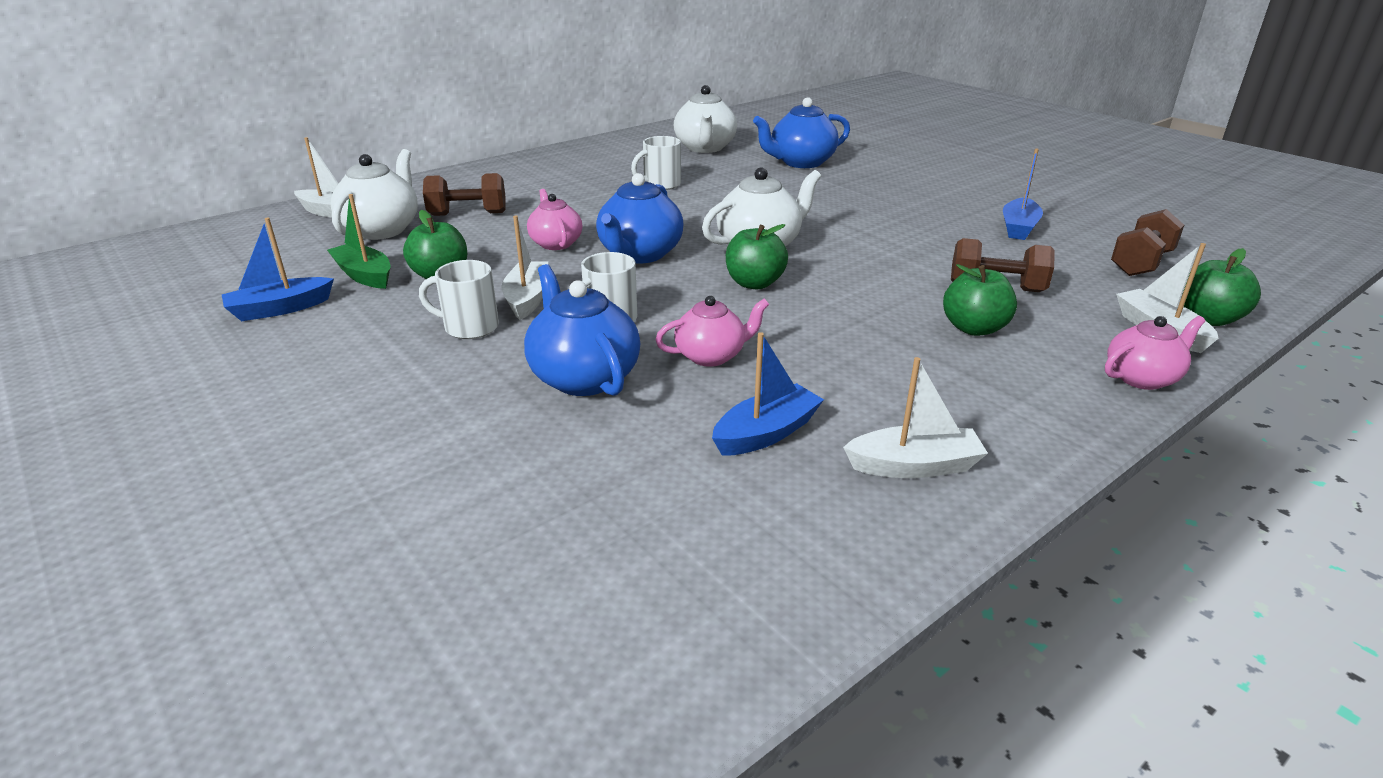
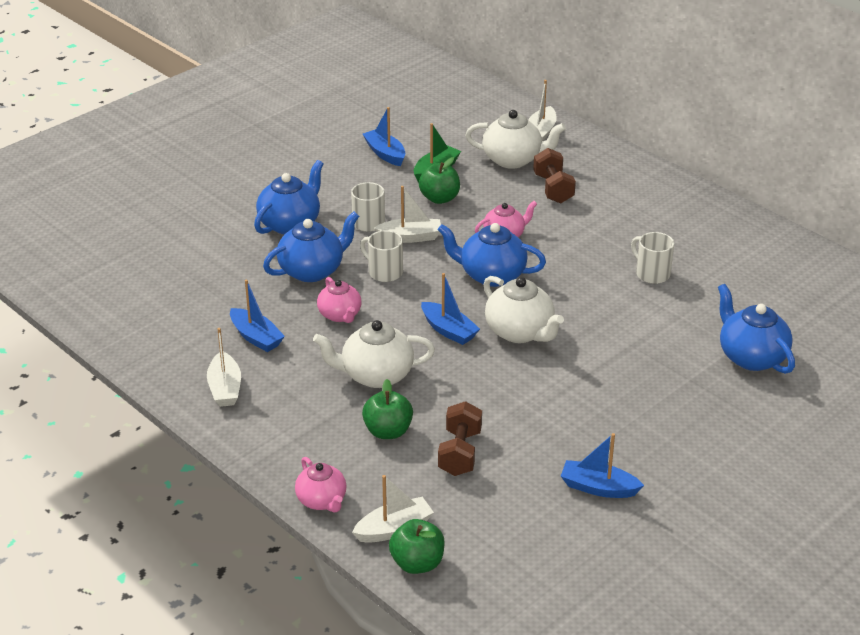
camera: 85 degrees right, 5 degrees up
white teapot [674,85,737,153] -> white teapot moved to [313,320,435,388]
green apple [726,224,788,289] -> blue boat [421,273,480,345]
brown dumbbell [1111,209,1184,276] -> none
none -> blue teapot [254,160,324,235]

